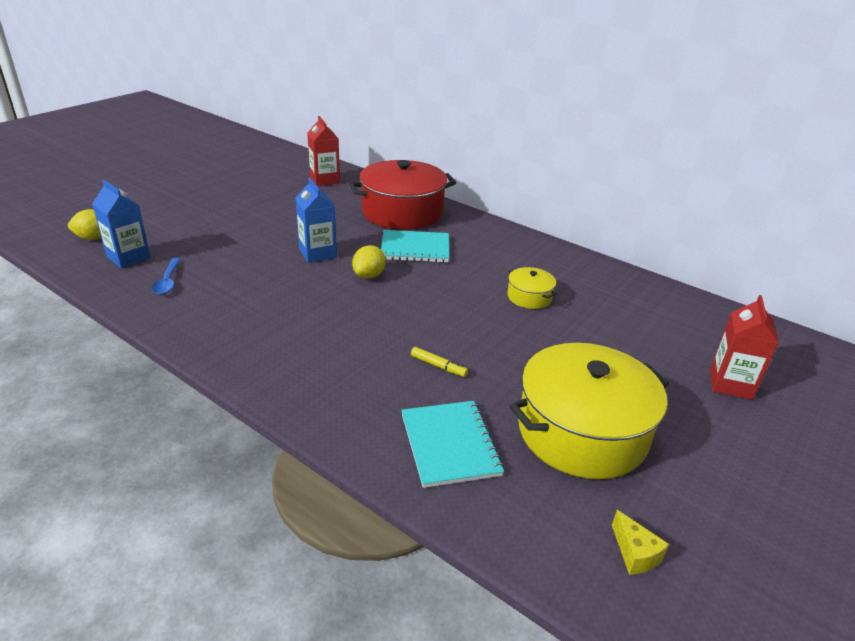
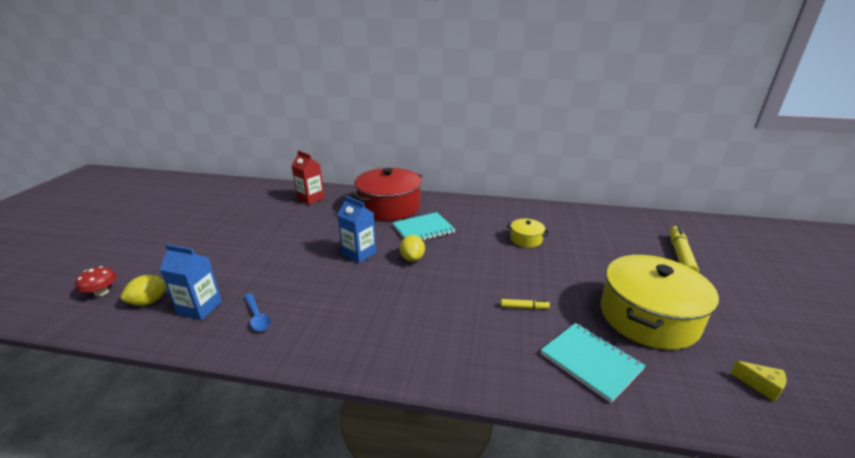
camera: 25 degrees left, 5 degrees down
red carton [710,295,779,400] -> yellow marker [670,225,699,273]
none -> red mushroom [75,266,117,296]

